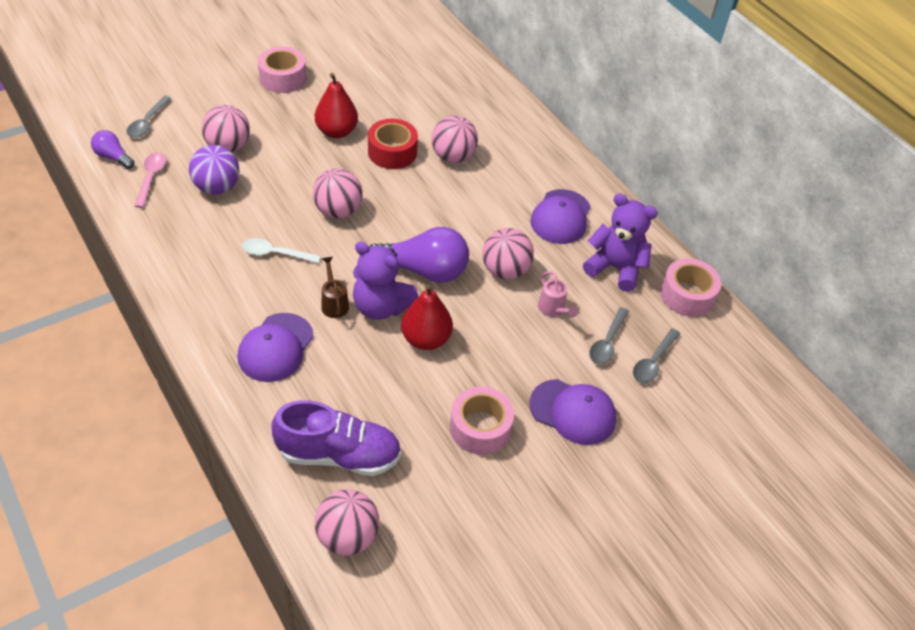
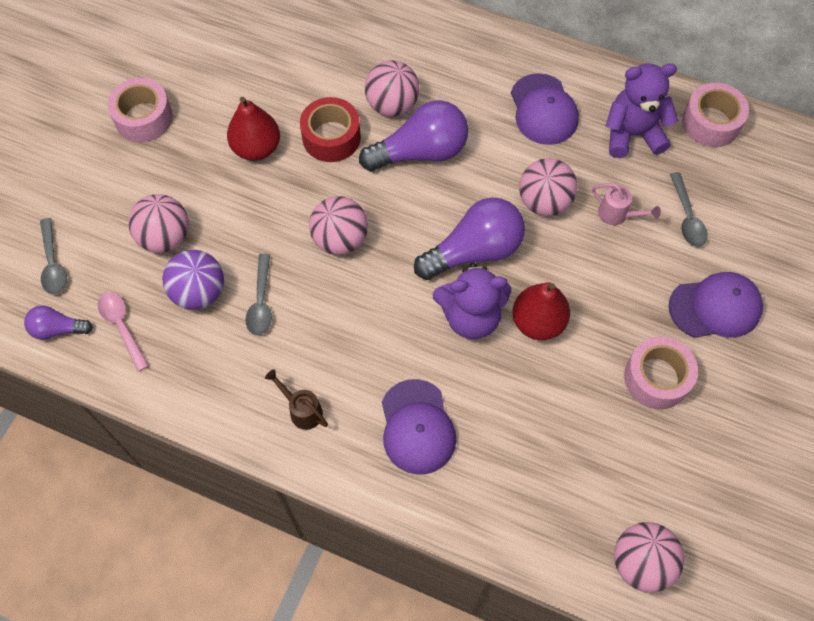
camera: 30 degrees left, 15 degrees up
white spoon [242,238,321,263] -> none
purple shoe [271,400,401,476] -> none
brown watering can [321,257,349,318] -> brown watering can moved to [265,369,328,430]
grey spoon [633,328,680,383] -> grey spoon moved to [246,254,272,336]
none -> purple light bulb [359,100,468,171]

